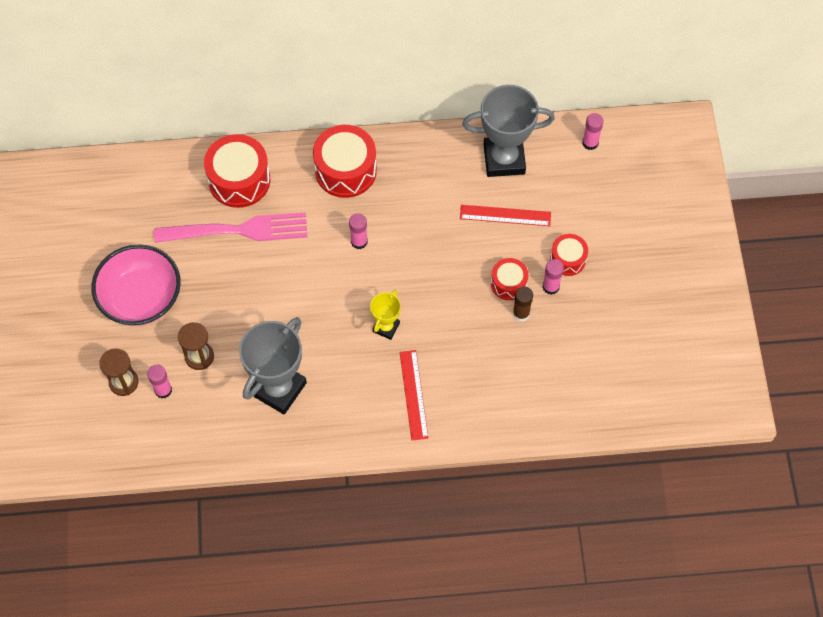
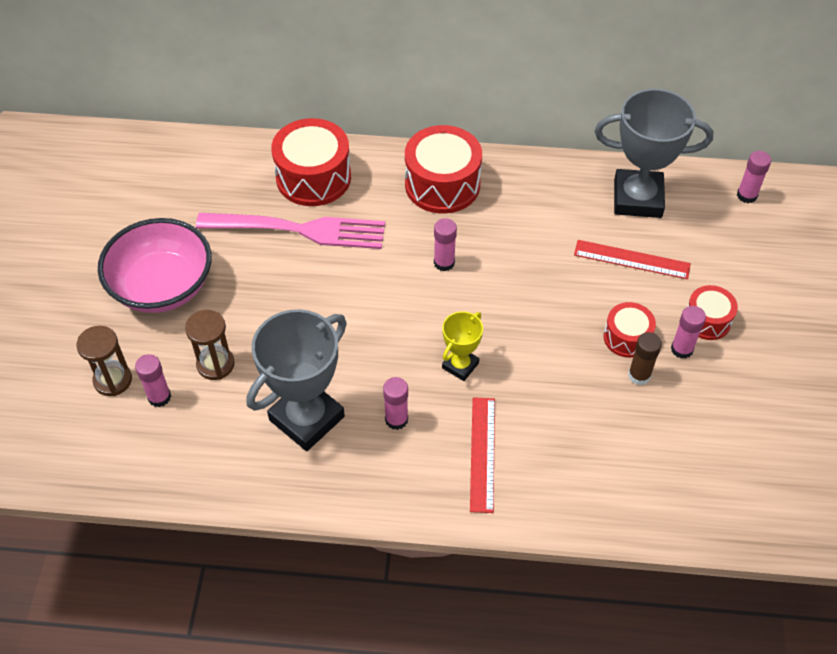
camera: 10 degrees right, 10 degrees down
none -> pink glue stick [383,377,408,430]

